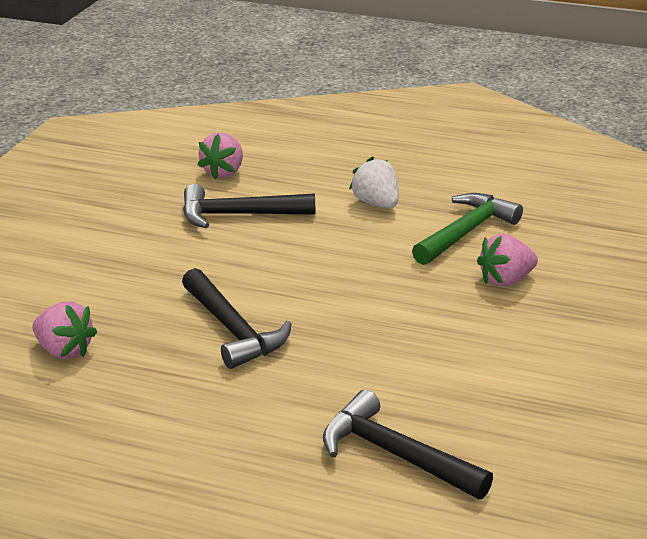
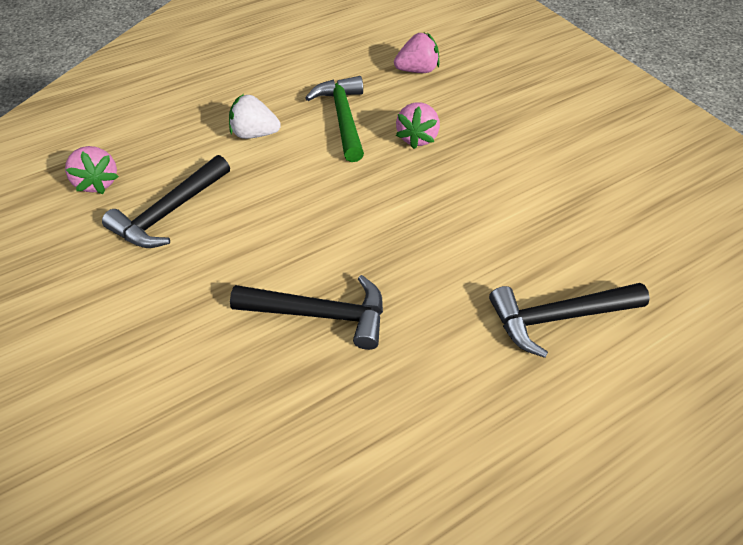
camera: 50 degrees left, 20 degrees up
pink strawberry [32,301,97,359] -> pink strawberry moved to [394,32,439,73]

